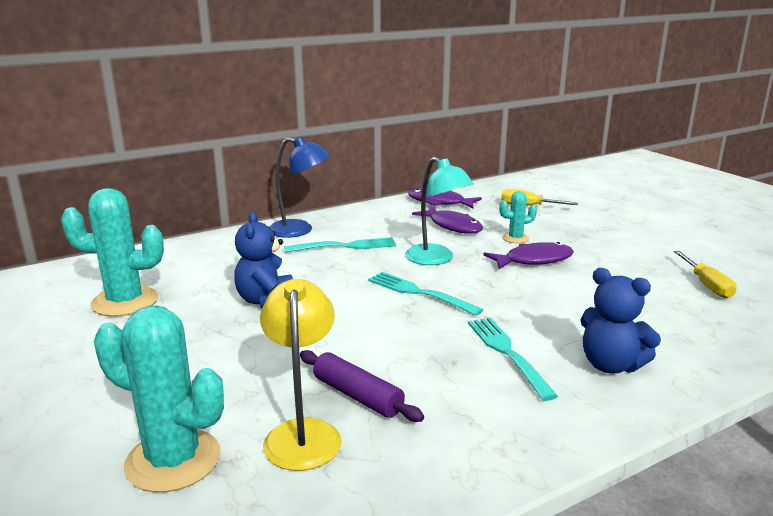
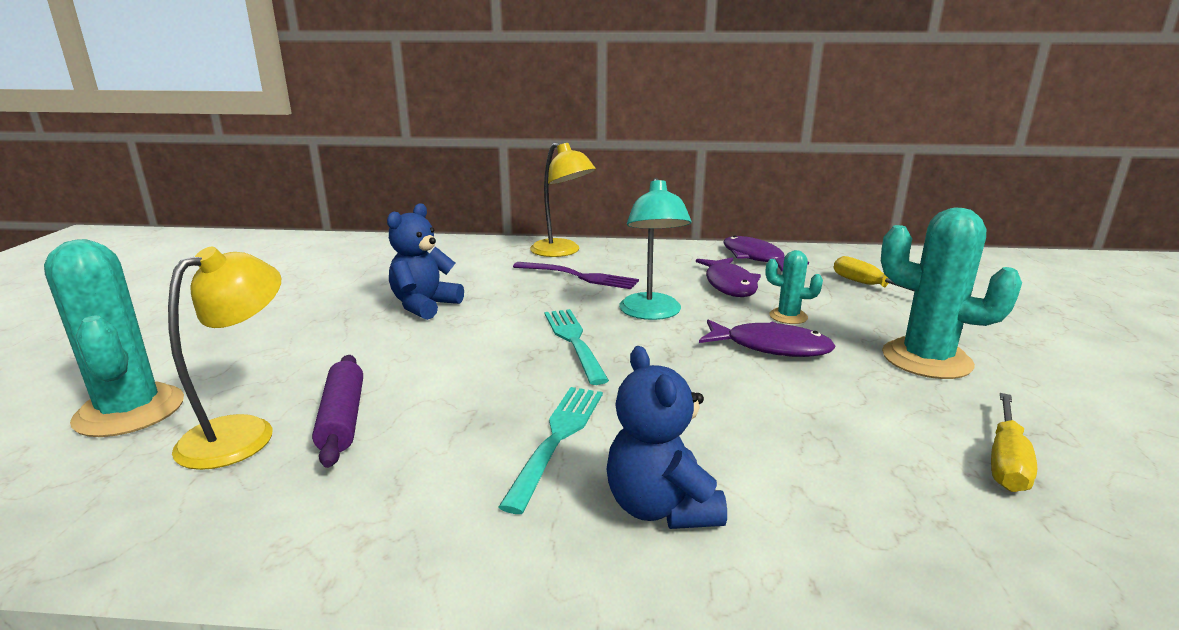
camera: 35 degrees right, 0 degrees up
turquoise cactus [61,188,164,317] -> turquoise cactus moved to [881,207,1022,379]
blue lamp [269,137,330,238] -> yellow lamp [530,143,596,257]
turquoise fork [284,237,396,253] -> purple fork [513,262,639,289]

